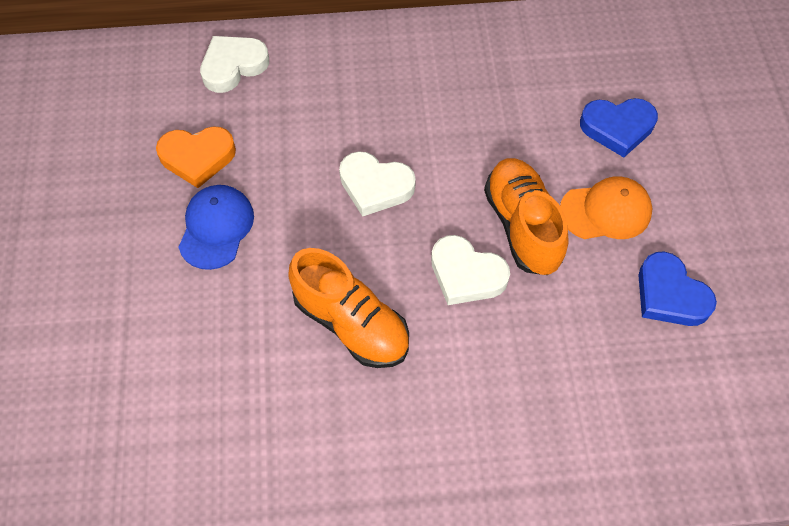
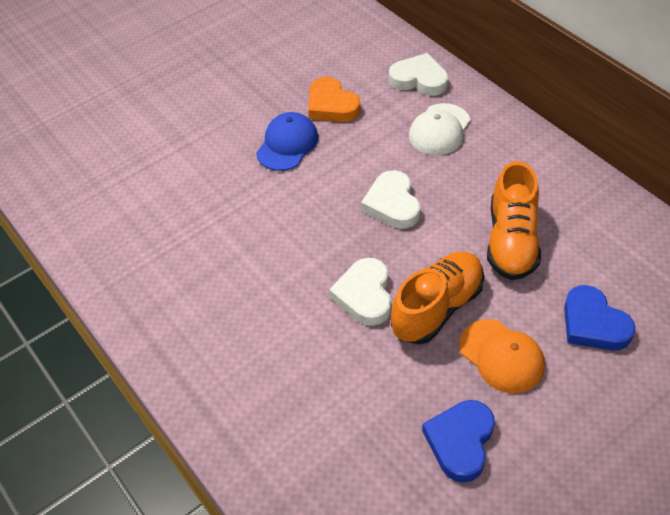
camera: 60 degrees right, 10 degrees down
blue cap [178,185,254,270] -> blue cap turned 45 degrees counterclockwise [256,112,318,171]
orange shoe [288,248,409,368] -> orange shoe moved to [487,161,541,280]
none -> white cap [409,103,470,155]

